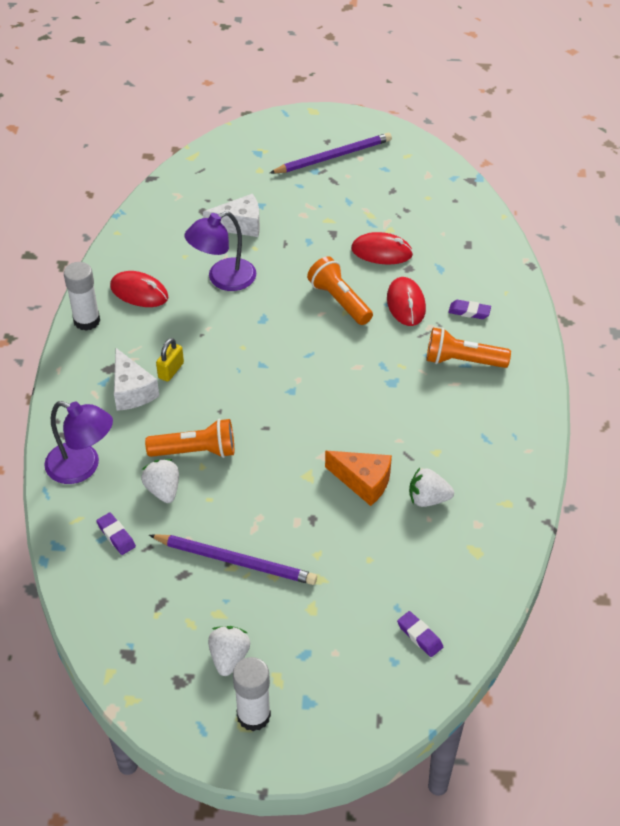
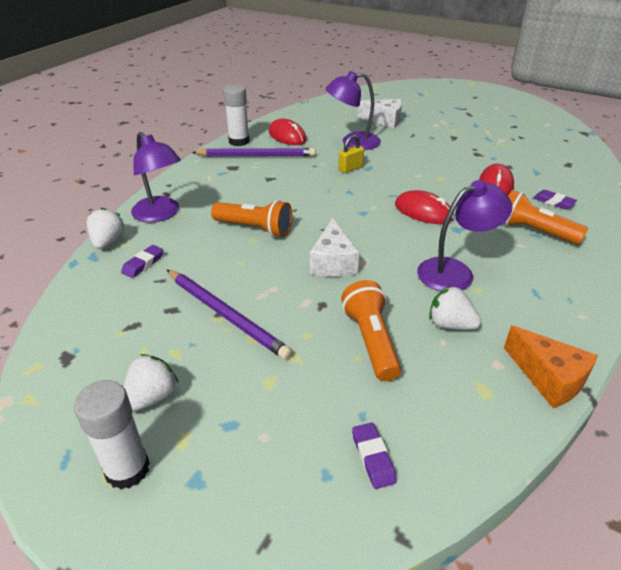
camera: 25 degrees right, 10 degrees down
purple eraser [96,513,136,555] -> purple eraser turned 45 degrees clockwise [121,245,163,278]
white cheese [114,348,159,411] -> white cheese moved to [310,218,359,277]
white strawberry [141,459,179,503] -> white strawberry moved to [87,208,125,249]
yellow padlock [156,338,184,382] -> yellow padlock moved to [338,135,364,173]
purple pencil [270,133,392,174] -> purple pencil moved to [191,148,316,156]
orange flashlight [307,256,373,325] -> orange flashlight moved to [341,280,401,381]
orange cheese [325,451,392,506] -> orange cheese moved to [504,325,598,408]
red mouse [351,232,413,264] -> red mouse moved to [395,190,454,224]
none -> purple lamp [417,180,512,291]

